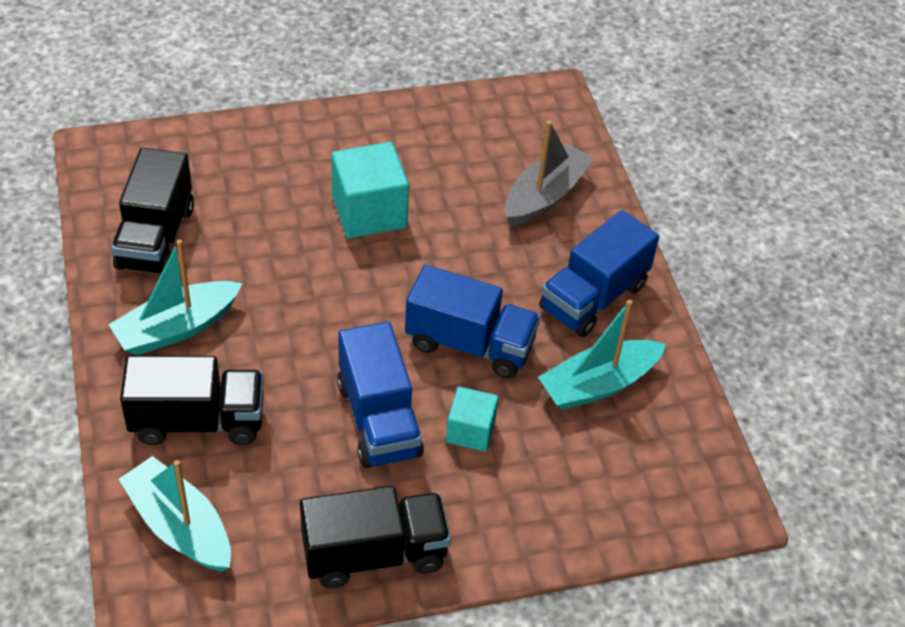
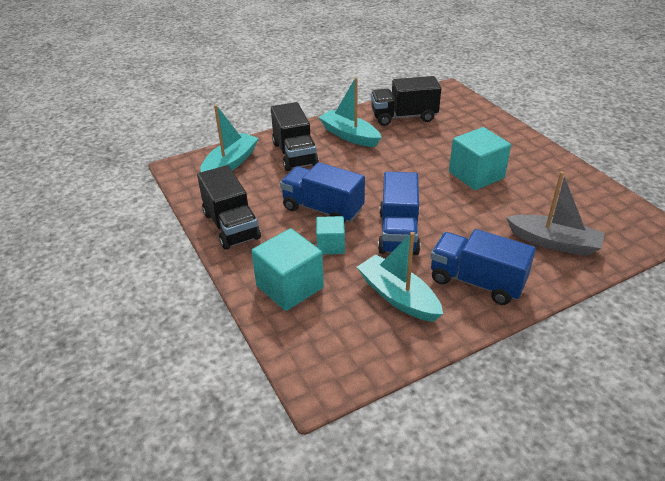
camera: 80 degrees right, 10 degrees down
blue truck [337,322,424,468] -> blue truck turned 60 degrees clockwise [280,162,365,224]
none -> turquoise cube [251,228,324,311]

